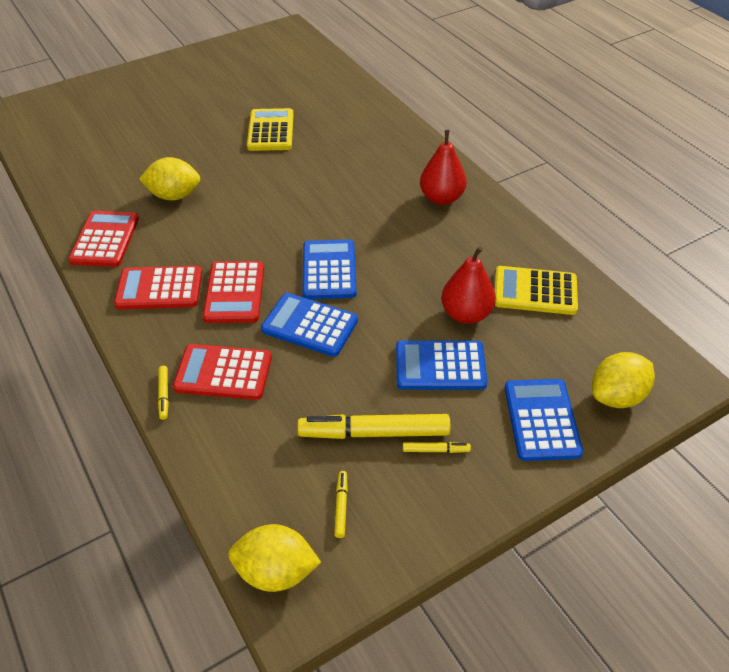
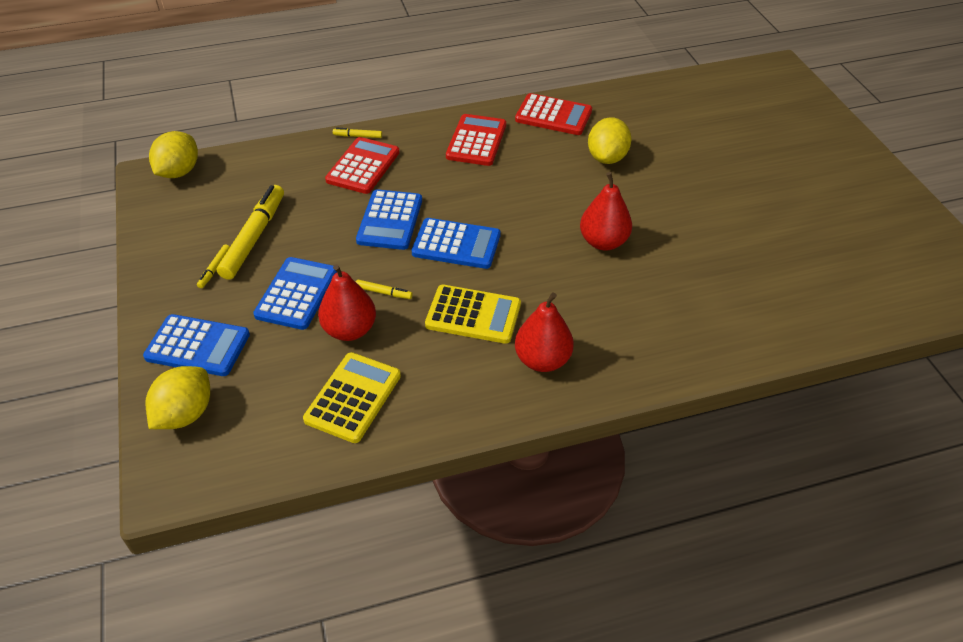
camera: 105 degrees right, 0 degrees up
red calculator [203,261,264,323] -> none
yellow calculator [247,108,294,151] -> yellow calculator moved to [425,285,521,344]
blue calculator [261,293,358,357] -> blue calculator turned 150 degrees clockwise [356,189,422,250]
yellow marker [334,471,348,538] -> yellow marker moved to [356,280,413,299]
yellow lemon [592,352,655,408] -> yellow lemon turned 45 degrees clockwise [145,366,210,429]
none -> red pear [580,172,632,251]

